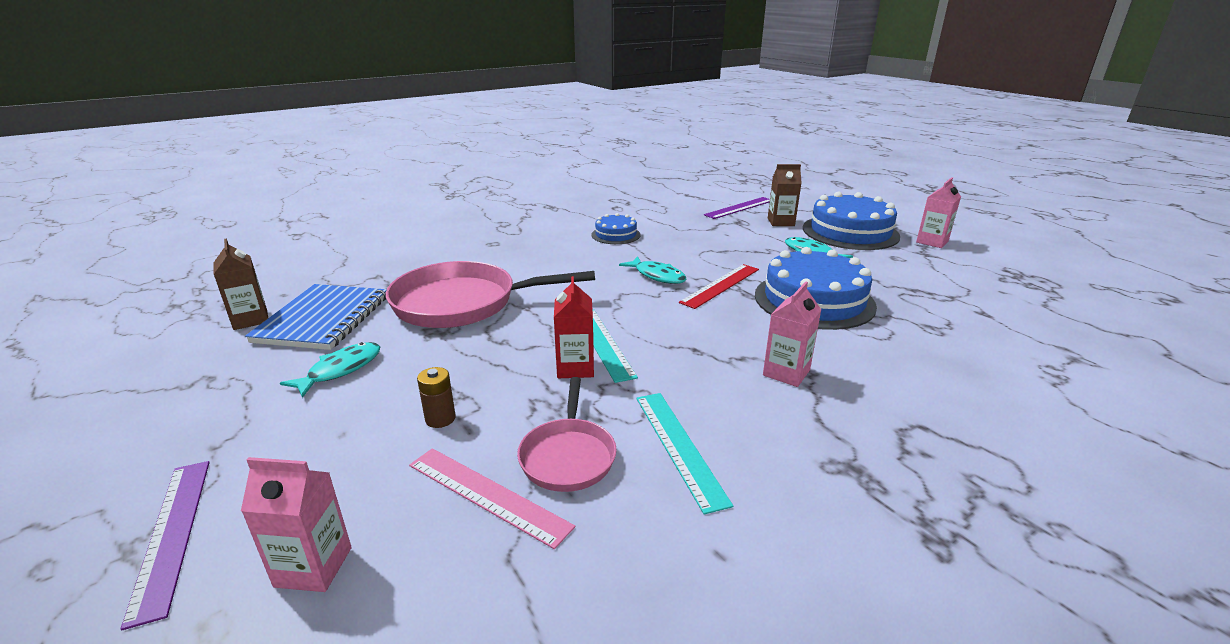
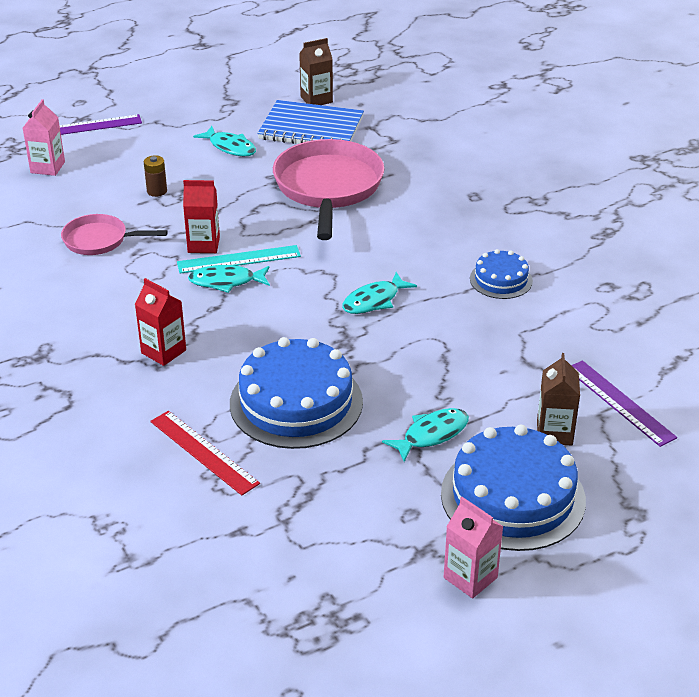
camera: 95 degrees right, 10 degrees up
pink ruler [409,448,575,549] -> none
turquoise ruler [636,393,733,514] -> none
red ruler [679,264,759,309] -> red ruler moved to [150,411,260,496]
pink carton [763,282,821,387] -> red carton [135,278,186,366]
none -> turquoise fish [188,265,270,293]

